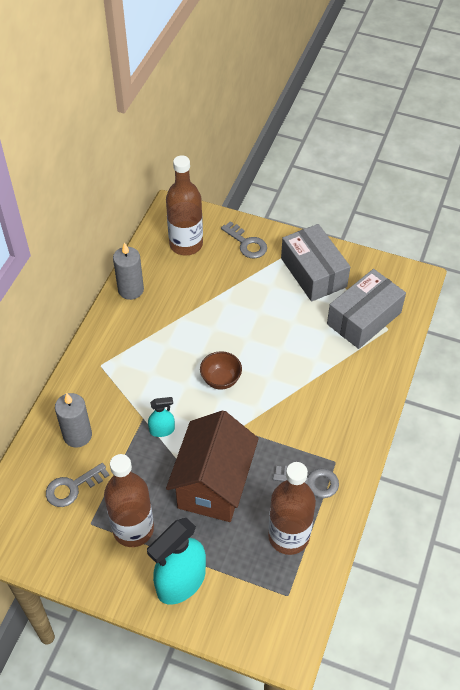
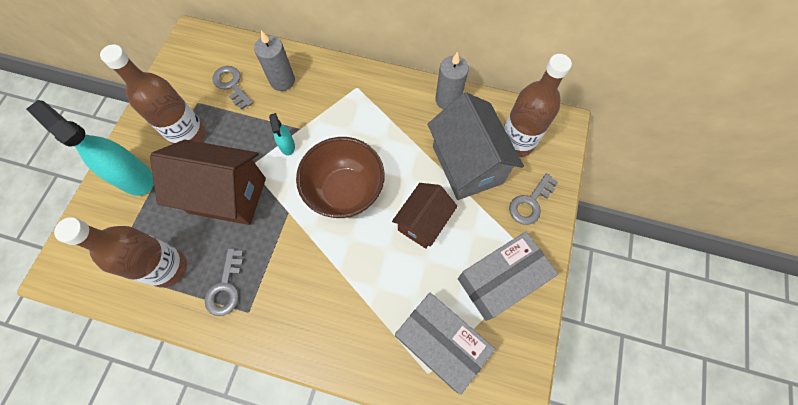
camera: 85 degrees right, 15 degrees up
brown bowl [200,351,242,390] -> brown bowl [296,137,385,218], size x1.93
none -> brown house [392,183,458,249]
none -> grey house [427,92,524,200]

